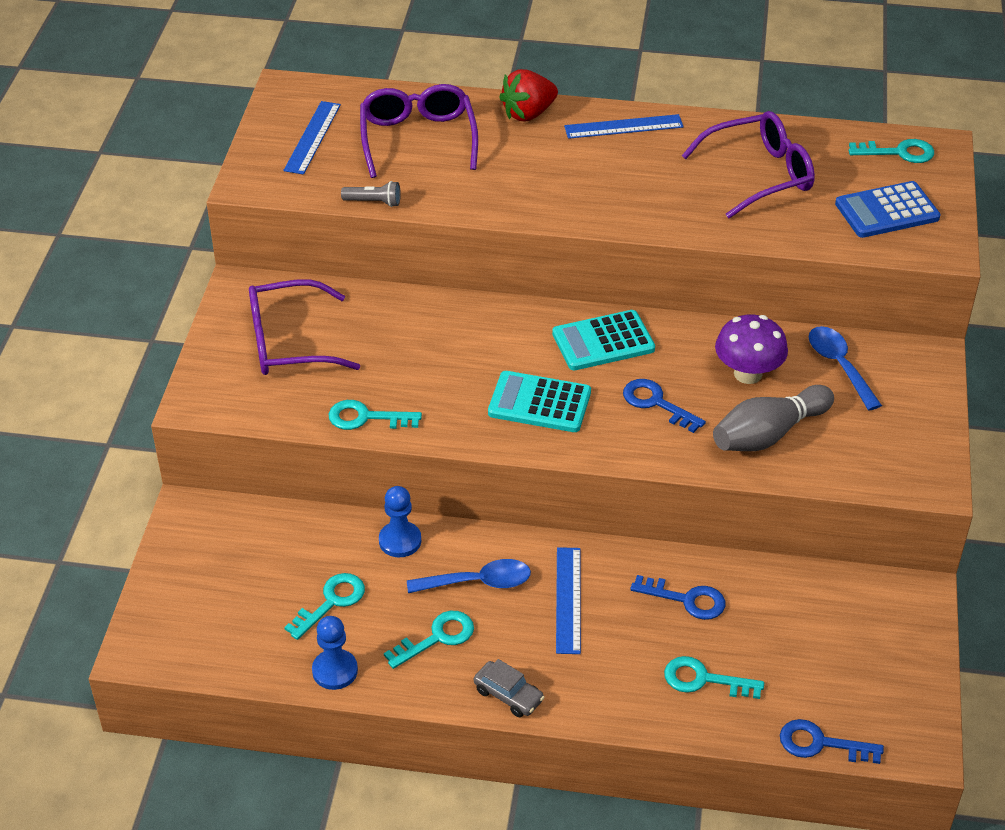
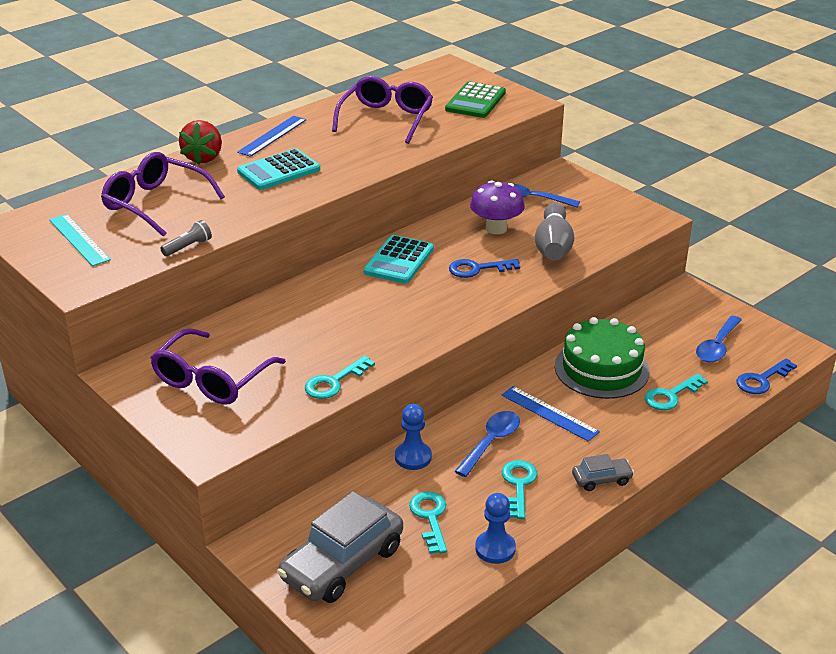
camera: 50 degrees left, 10 degrees down
blue ruler [283,101,341,174] -> turquoise ruler [49,214,111,266]
turquoise calculator [488,371,591,432] -> turquoise calculator moved to [237,148,320,190]
blue key [630,575,725,620] -> green cake [555,317,649,399]
blue calculator [835,181,941,238] -> green calculator [445,82,506,118]
turquoise key [849,139,934,163] -> none
none -> grey car [277,491,403,603]
none -> blue spoon [696,316,742,362]

